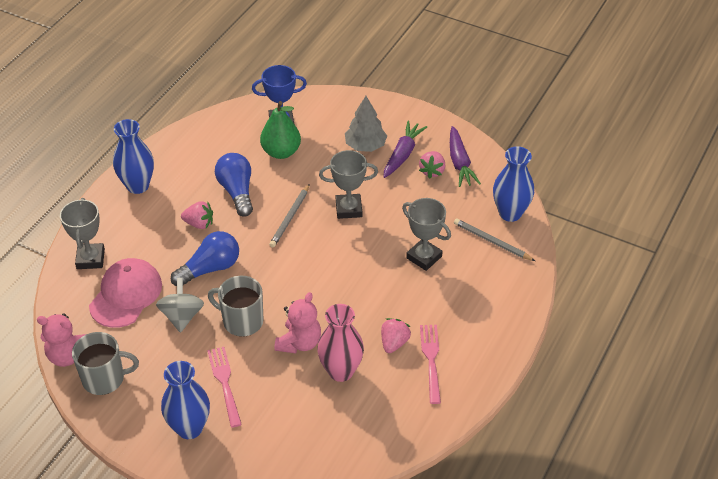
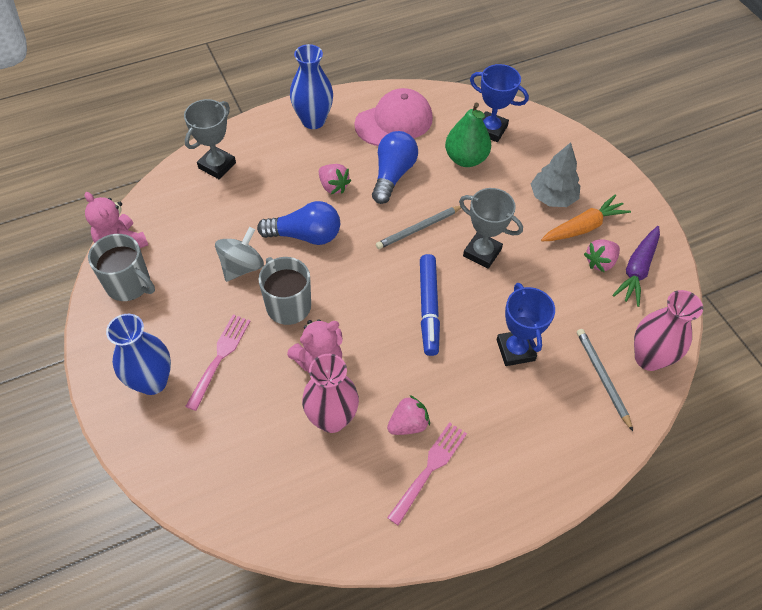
camera: 35 degrees right, 10 degrees up
pink cap [89,258,162,328] -> pink cap moved to [354,88,433,146]
purple carrot [383,121,427,178] -> orange carrot [541,195,631,241]
grey trophy [402,198,451,271] -> blue trophy [497,283,555,366]
blue vase [493,146,534,222] -> pink vase [634,290,703,371]
none -> blue marker [420,254,440,356]

